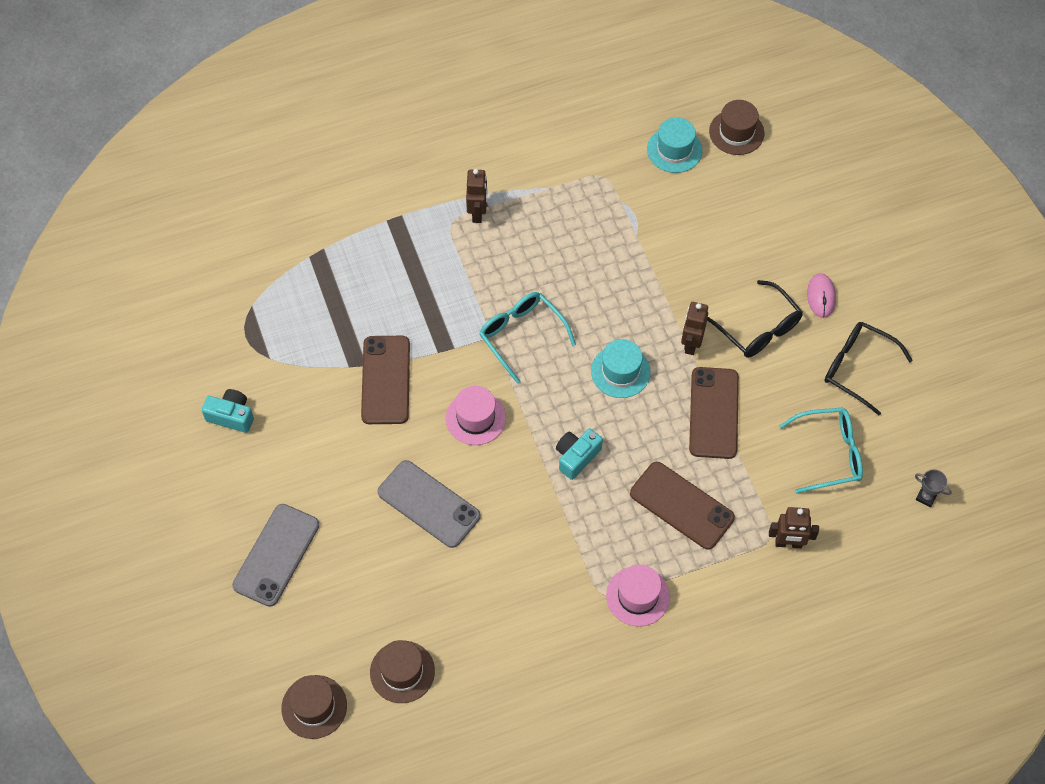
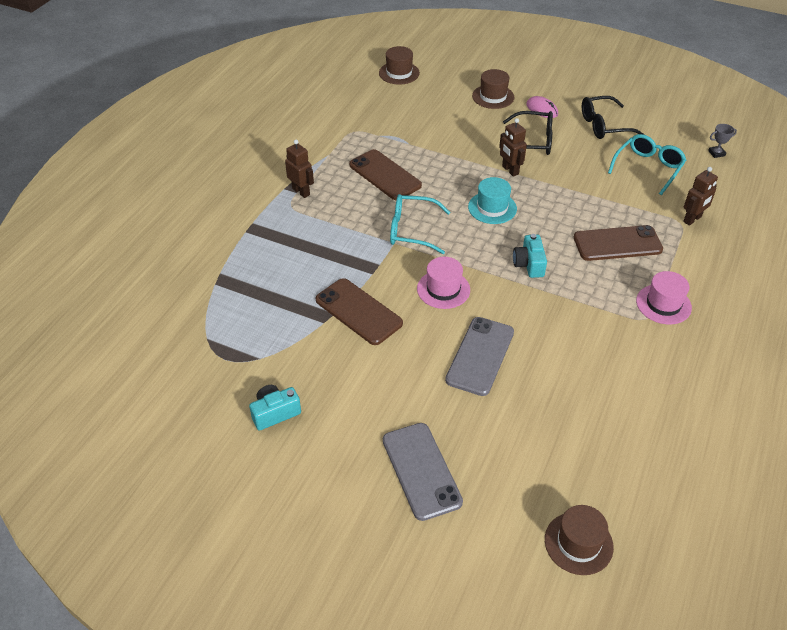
camera: 45 degrees left, 15 degrees down
brown hat [370,640,435,703] -> brown hat moved to [472,69,515,109]
grey phone [378,460,481,548] -> grey phone turned 60 degrees counterclockwise [445,317,514,396]
turquoise hat [647,117,702,173] -> none
brown phone [689,367,739,459] -> brown phone moved to [349,149,422,200]

